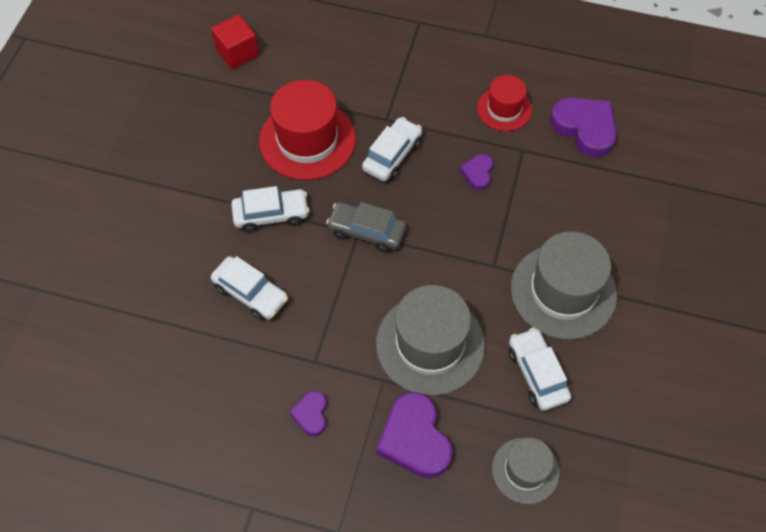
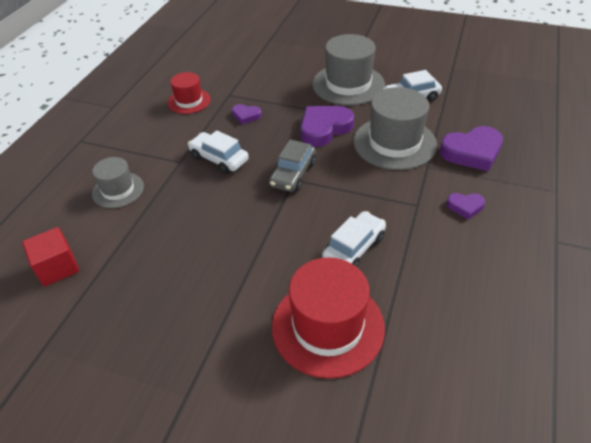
camera: 85 degrees left, 15 degrees down
white car [231,186,309,232] -> none
red hat [259,80,356,180] -> red hat moved to [272,257,385,379]
grey hat [492,438,559,504] -> grey hat moved to [92,157,144,208]
purple heart [550,98,617,158] -> purple heart moved to [301,106,354,147]

